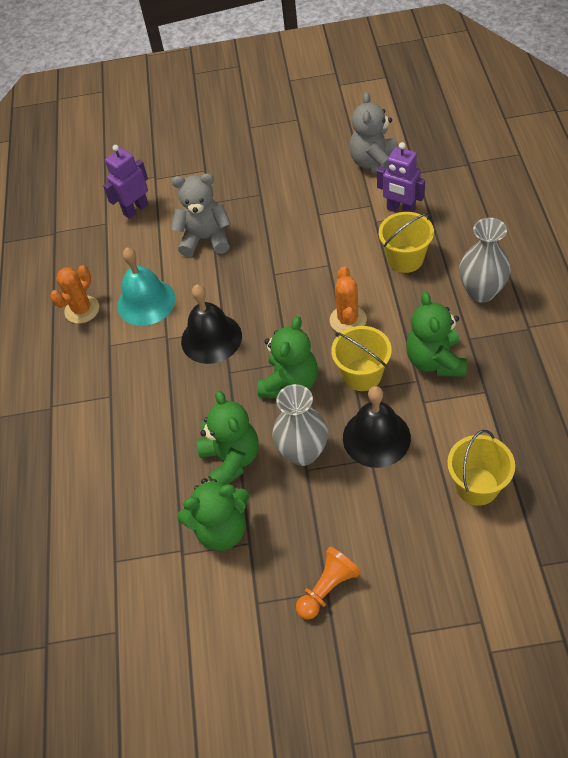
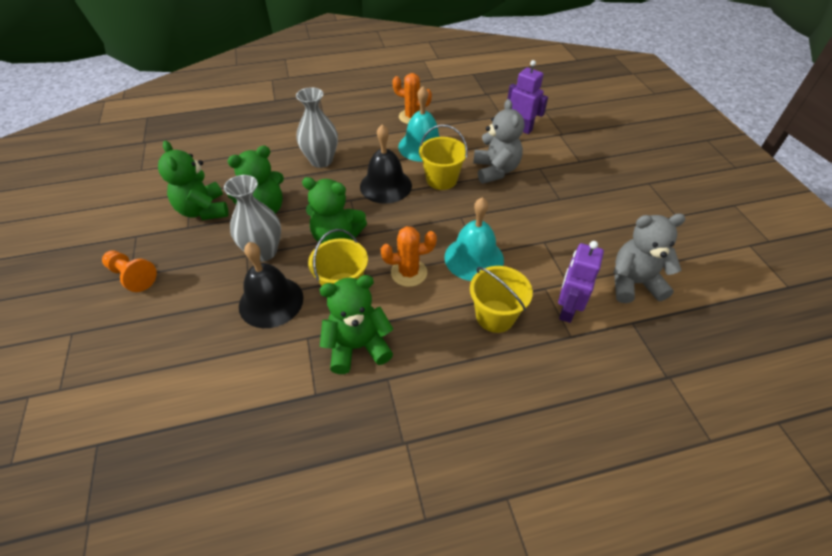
camera: 75 degrees right, 5 degrees down
yellow bucket [447,430,515,506] -> yellow bucket moved to [419,125,468,190]
grey vase [459,218,511,303] -> grey vase moved to [296,87,338,168]
none -> turquoise bell [444,197,504,281]

